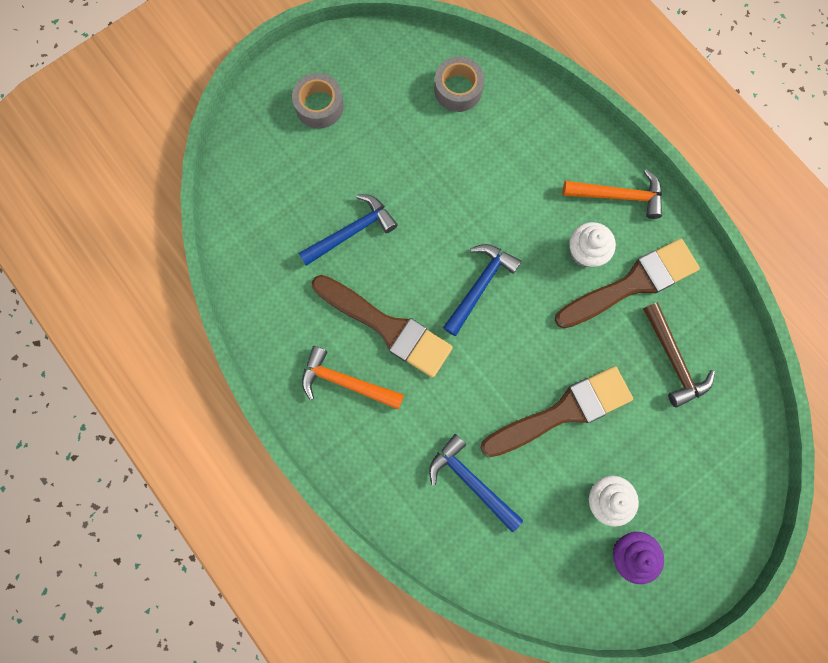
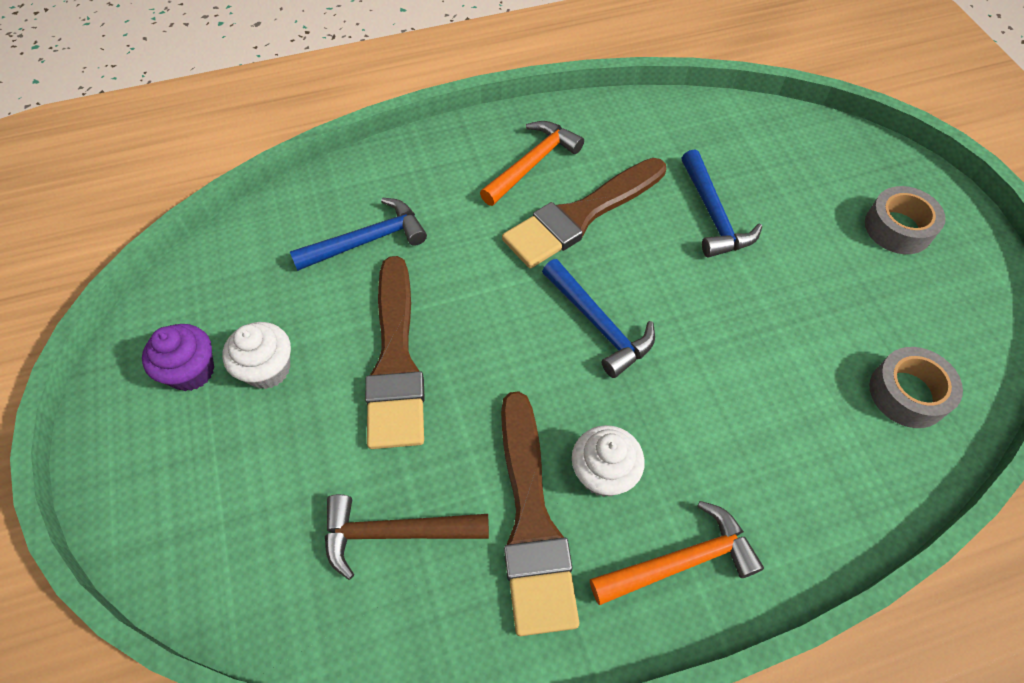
camera: 110 degrees right, 20 degrees down
orange hammer [563,169,662,219] -> orange hammer turned 135 degrees counterclockwise [590,501,764,605]

